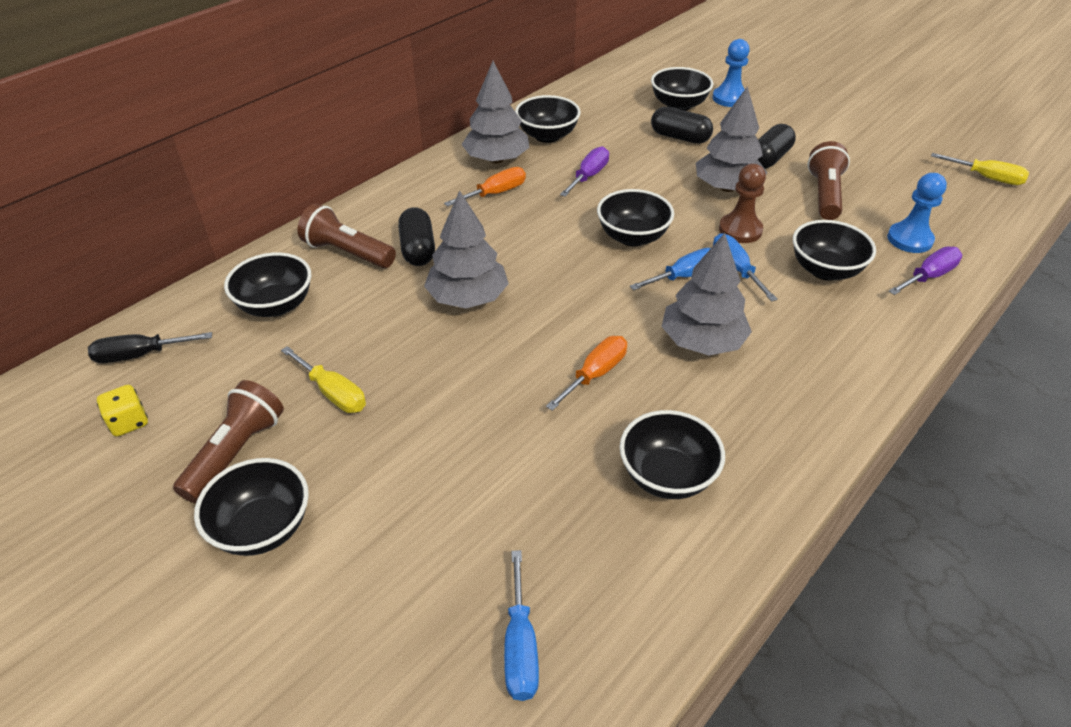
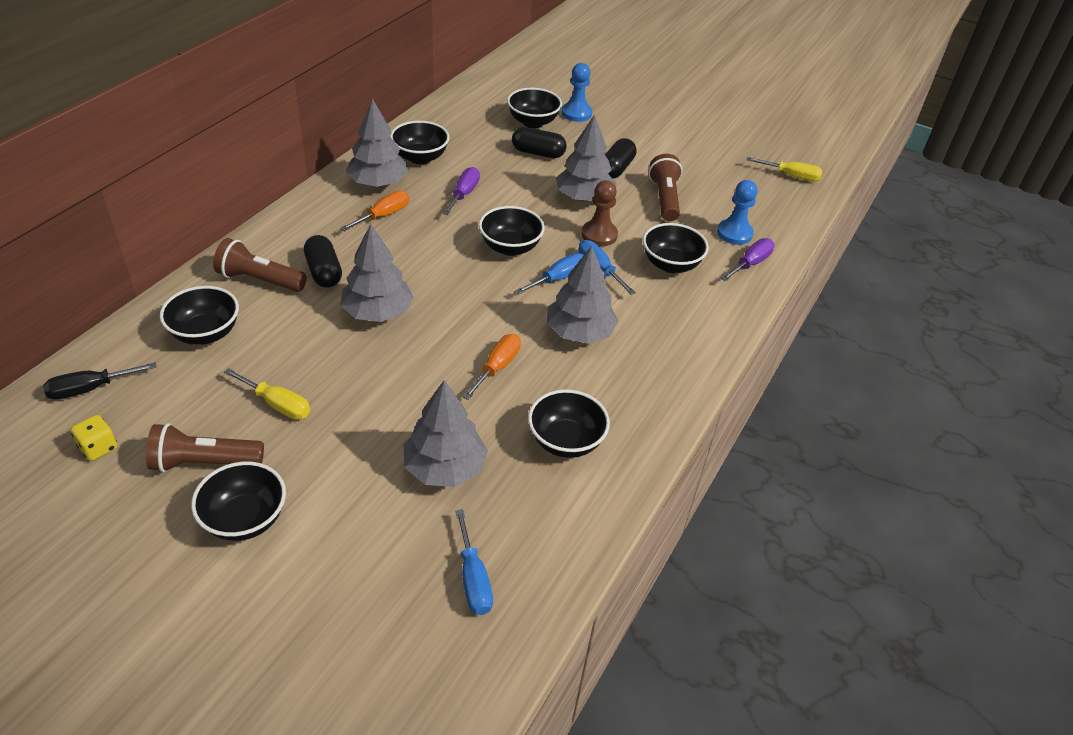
camera: 15 degrees left, 0 degrees up
brown flashlight [173,380,284,503] -> brown flashlight turned 105 degrees counterclockwise [146,423,264,472]
none -> grey tree [403,380,488,487]

